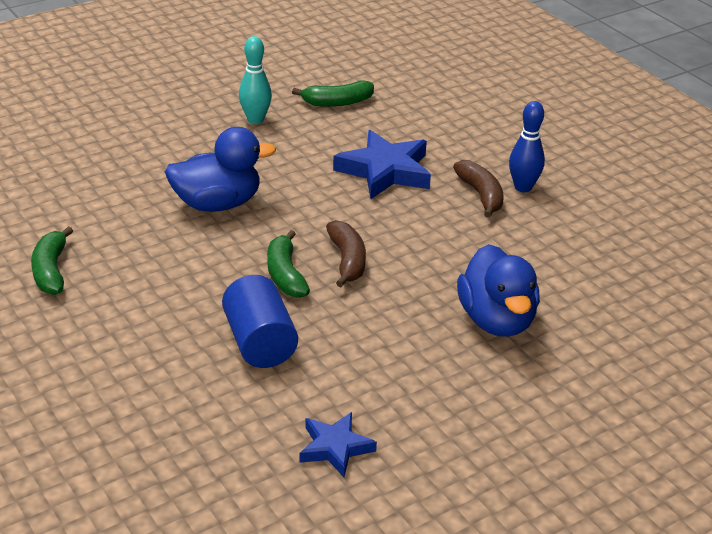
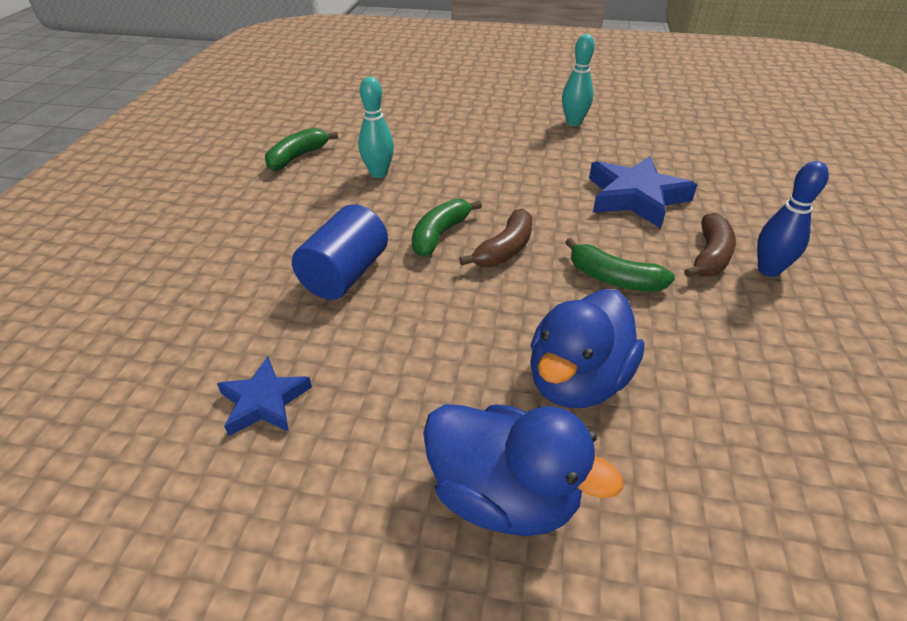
camera: 45 degrees right, 5 degrees up
blue duck [165,127,276,212] -> blue duck moved to [423,404,623,536]
green banana [292,80,374,107] -> green banana moved to [565,238,675,292]
none -> turquoise bowling pin [358,77,394,178]

